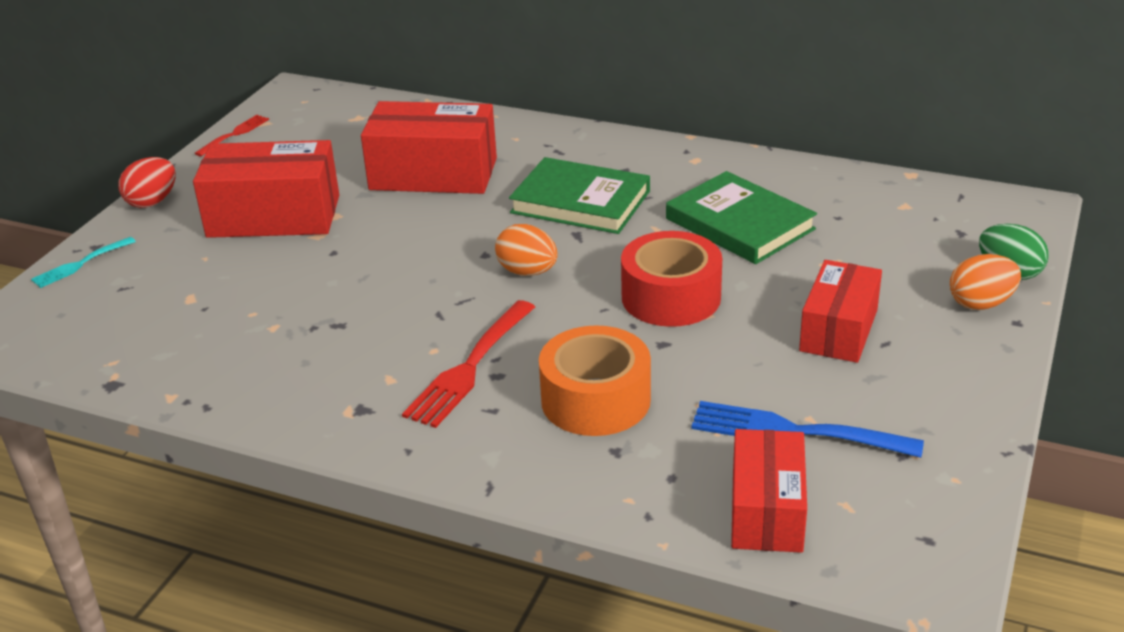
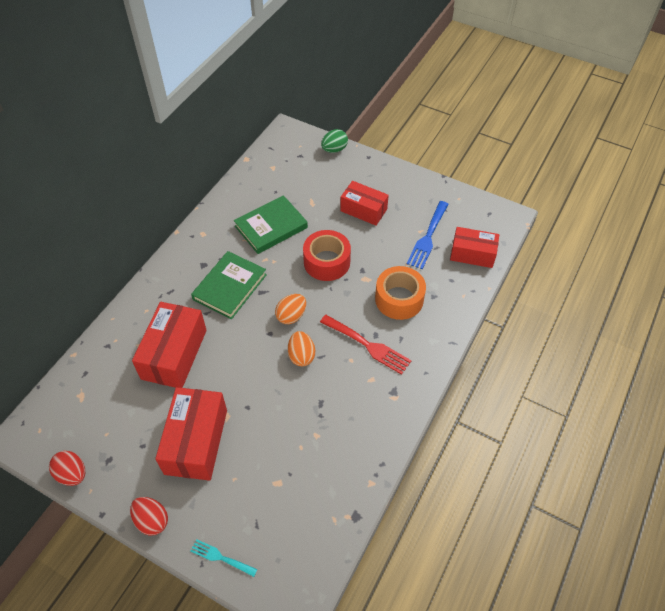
camera: 85 degrees left, 20 degrees up
turquoise fork [31,237,136,288] -> turquoise fork turned 150 degrees clockwise [191,539,257,577]
red fork [194,115,269,156] -> red egg [49,451,85,486]
orange egg [950,254,1021,310] -> orange egg moved to [288,331,315,366]

